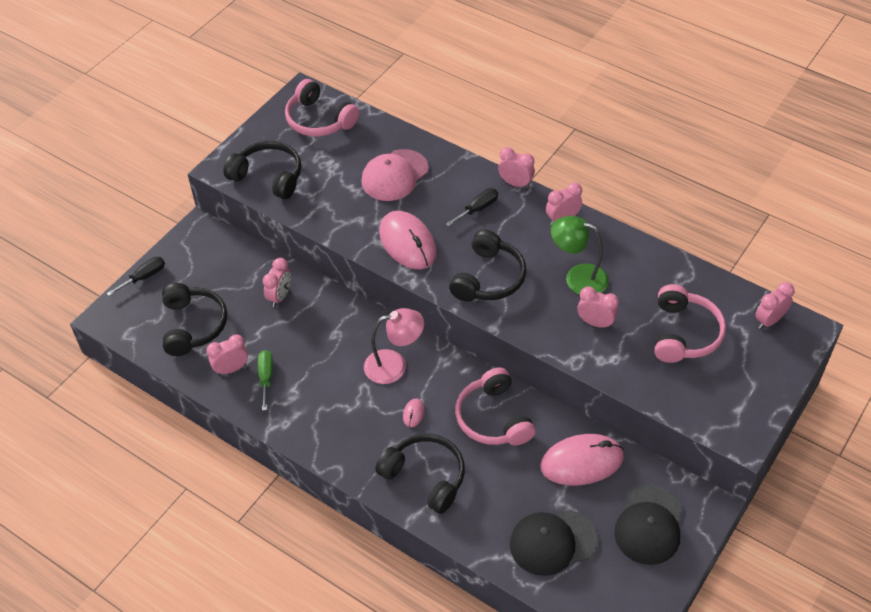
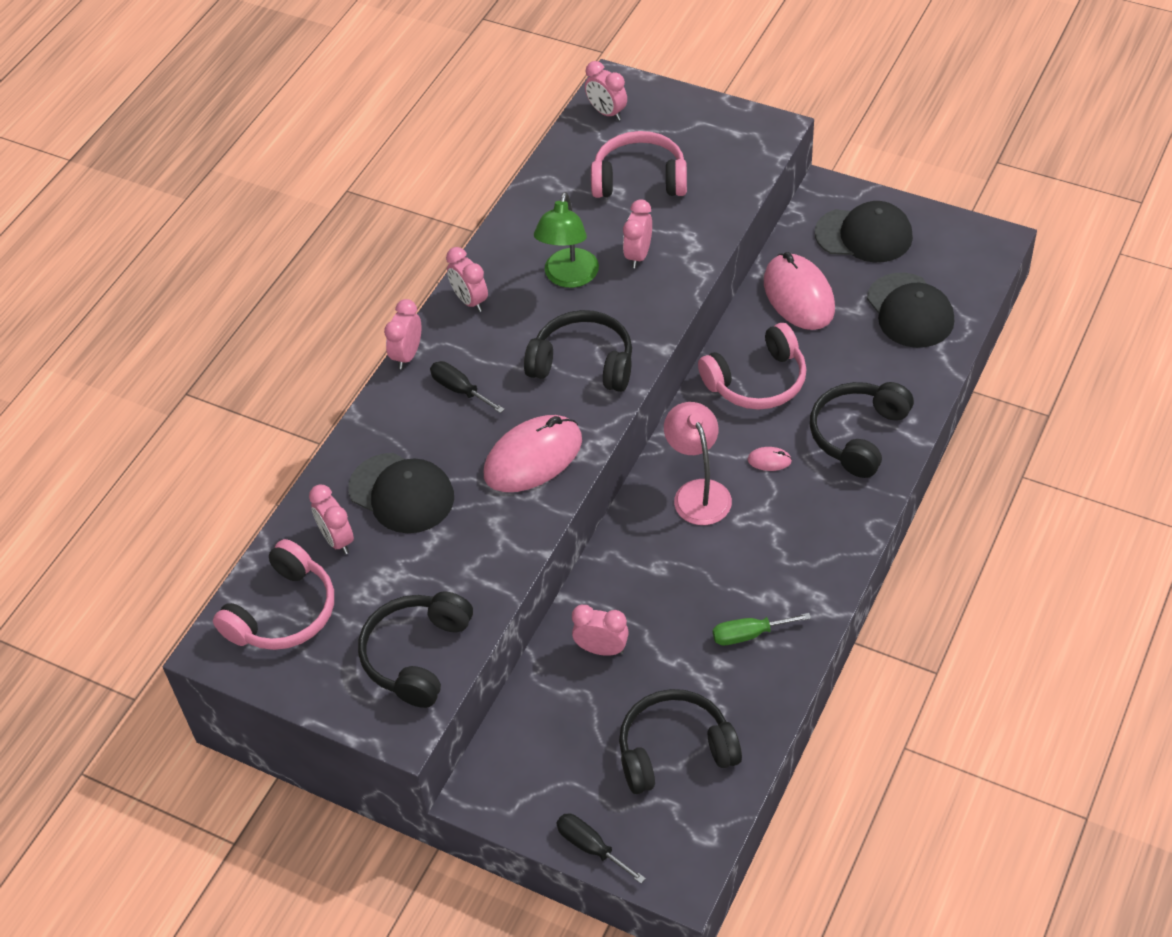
camera: 95 degrees left, 0 degrees up
pink clock [206,334,248,375] -> pink clock moved to [309,485,354,554]
pink cap [361,149,429,201] -> black cap [348,453,454,533]

